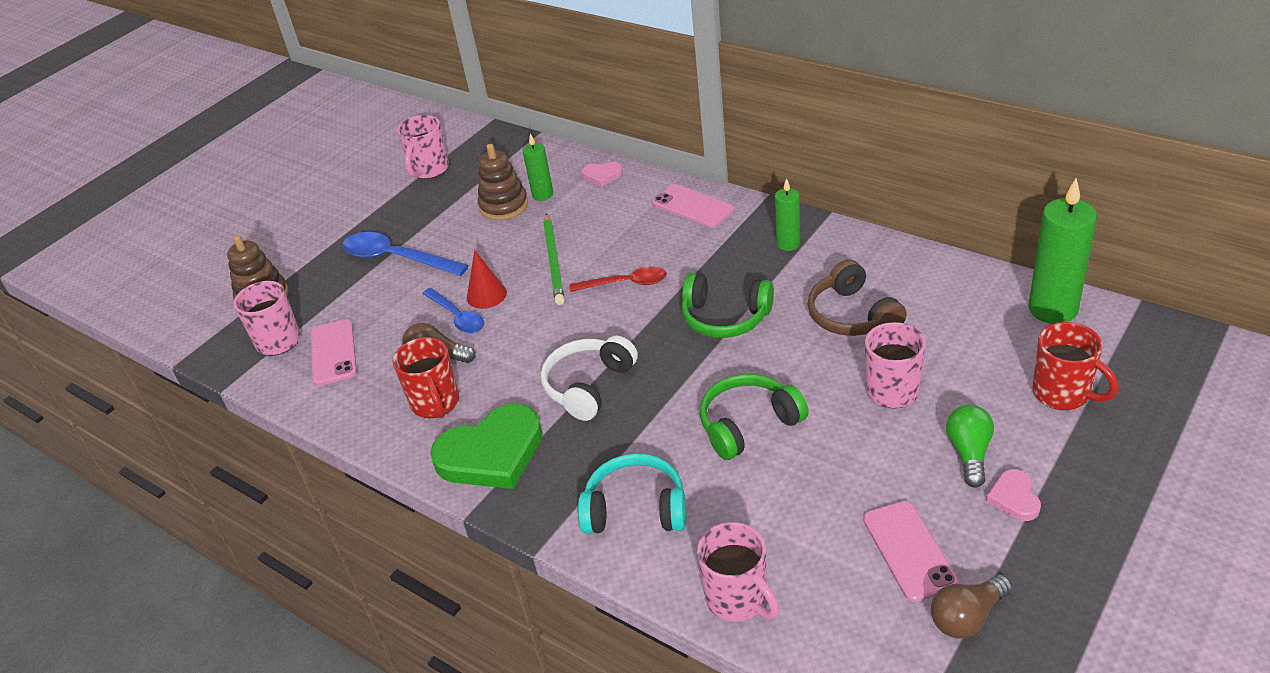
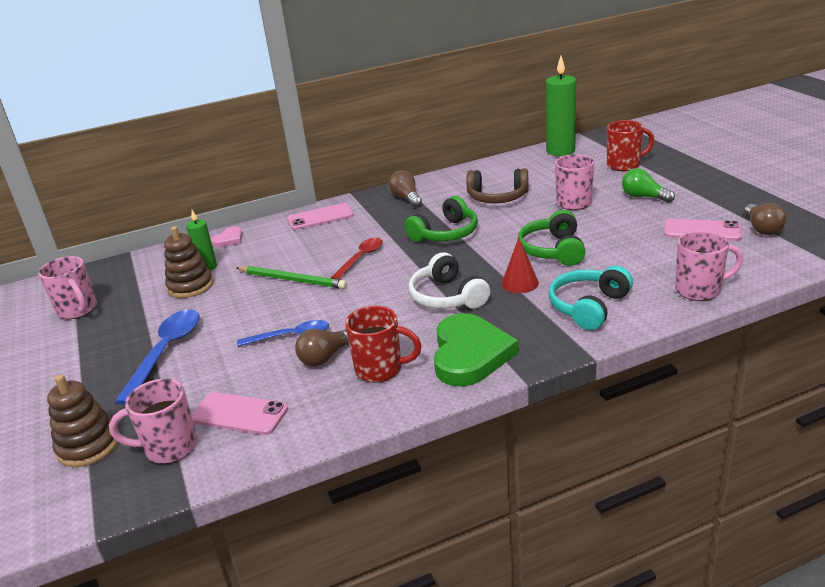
camera: 60 degrees left, 10 degrees down
blue spoon [343,232,469,276] -> blue spoon turned 135 degrees clockwise [115,309,200,405]
red cone [467,250,507,309] -> red cone moved to [502,238,539,293]
green candle [775,178,800,251] -> brown light bulb [389,170,422,207]
pink heart [986,469,1041,521] -> none

